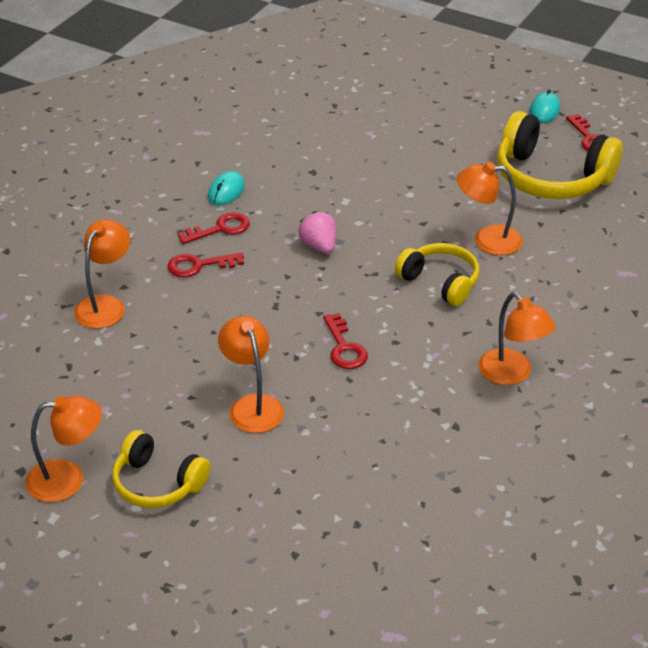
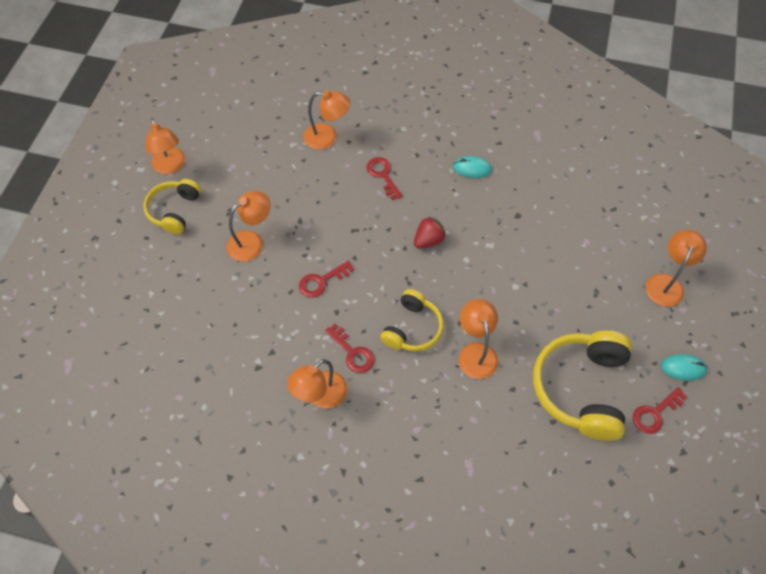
camera: 75 degrees right, 20 degrees up
red key [177,212,250,244] -> red key moved to [325,324,375,373]
pink strawberry [298,211,336,254] -> red strawberry [414,216,446,249]
none -> orange lamp [646,229,707,307]

